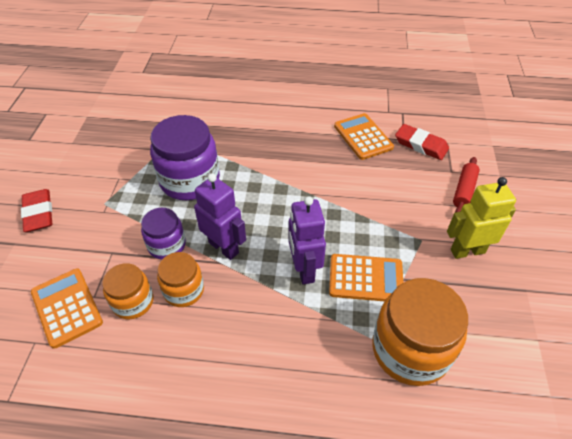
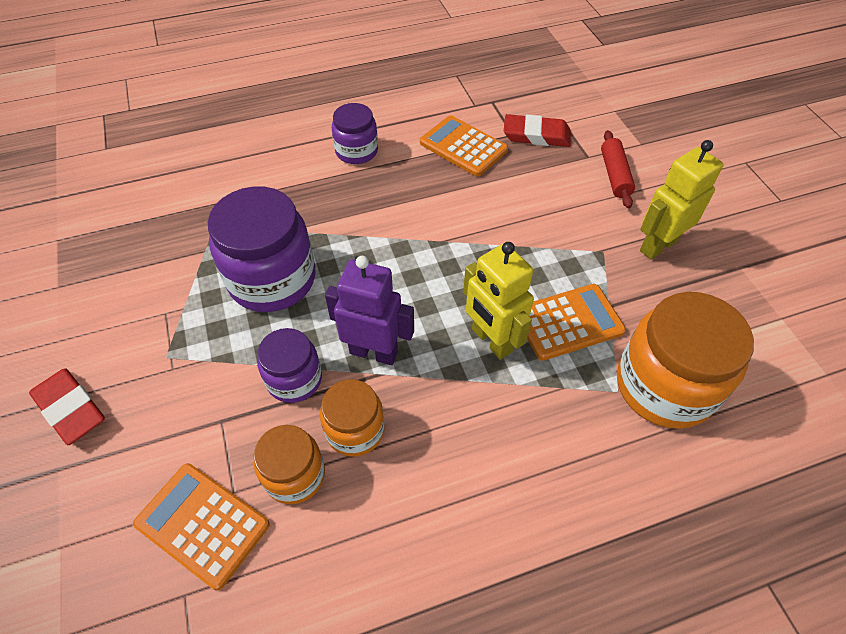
camera: 25 degrees left, 5 degrees up
purple robot [289,196,326,284] -> yellow robot [463,242,534,360]
none -> purple jar [332,103,378,164]

